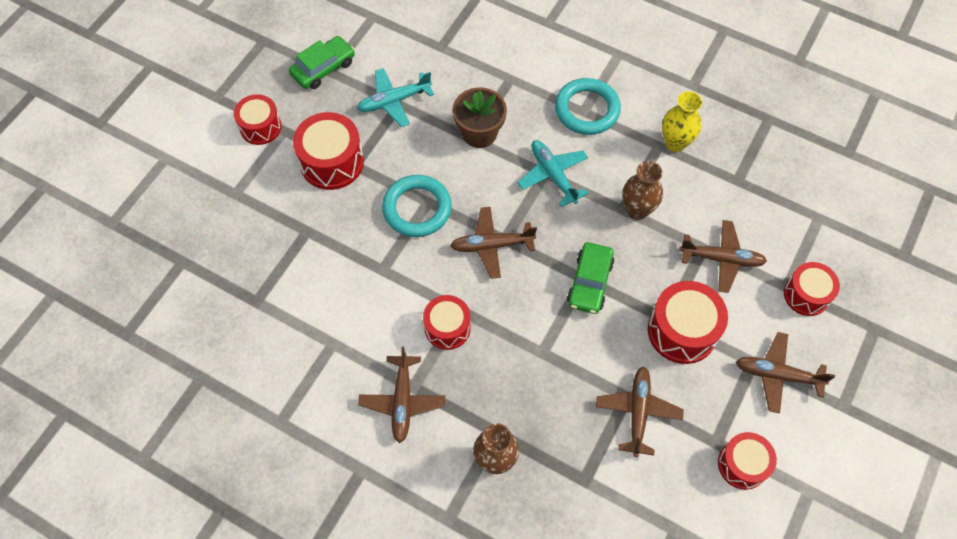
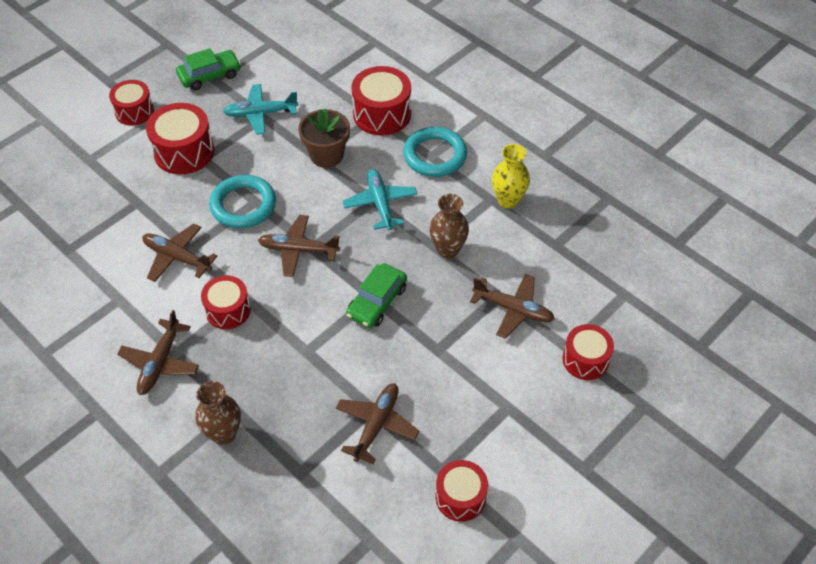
camera: 15 degrees right, 10 degrees down
red drum [648,281,728,364] -> red drum moved to [351,66,411,136]
brown plane [736,332,835,414] -> brown plane moved to [142,223,217,282]

